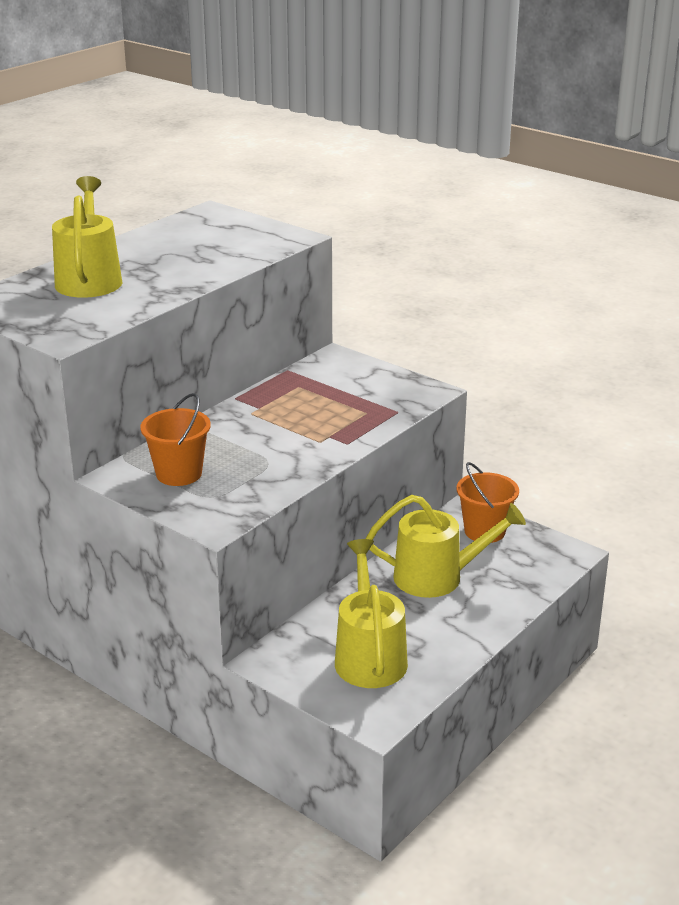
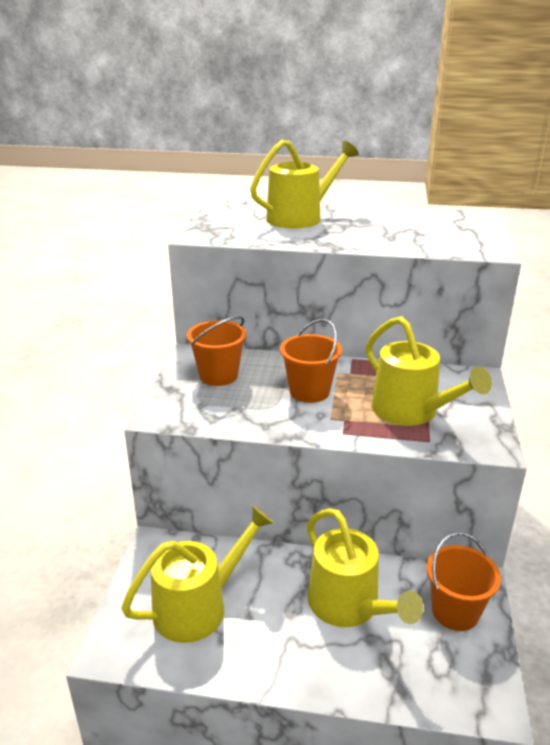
camera: 60 degrees right, 0 degrees up
none -> orange bucket [280,319,342,403]
none -> yellow watering can [366,316,492,426]

